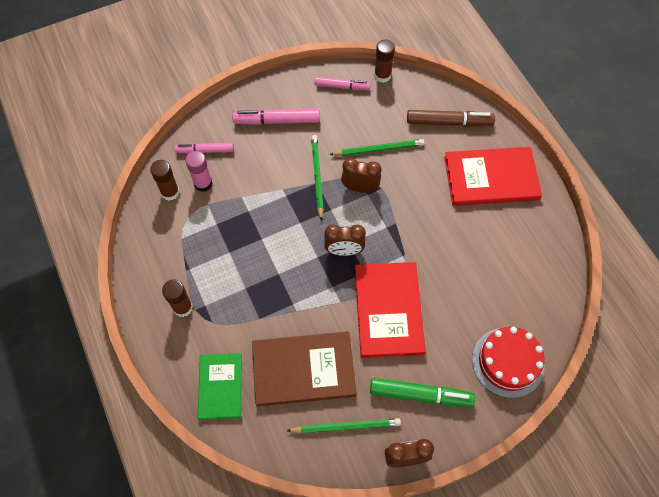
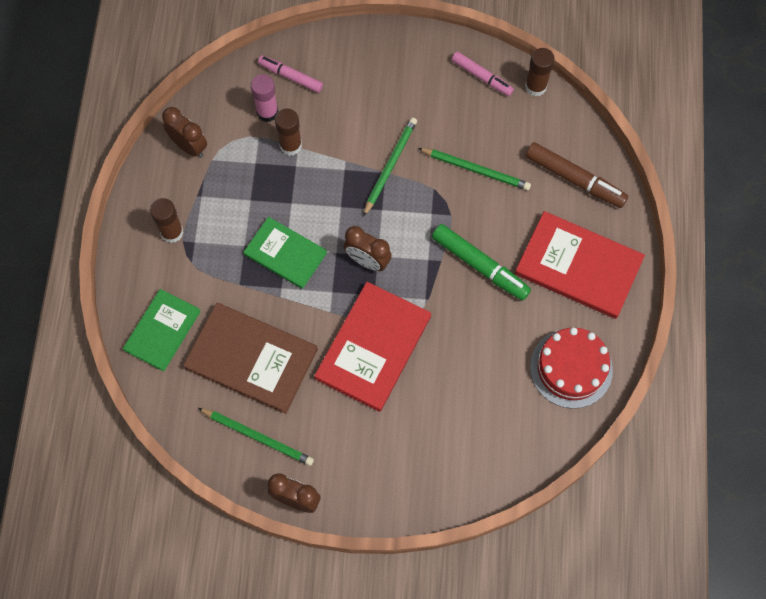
camera: 30 degrees right, 5 degrees up
brown glue stick [150,160,180,201] -> brown glue stick moved to [275,109,302,156]
pink marker [232,109,320,125] -> none
brown clock [341,158,381,193] -> brown clock moved to [162,107,207,158]
green marker [370,378,475,407] -> green marker moved to [432,224,531,301]
red cake [472,327,545,398] -> red cake moved to [530,327,613,409]
none -> green book [243,217,327,289]

